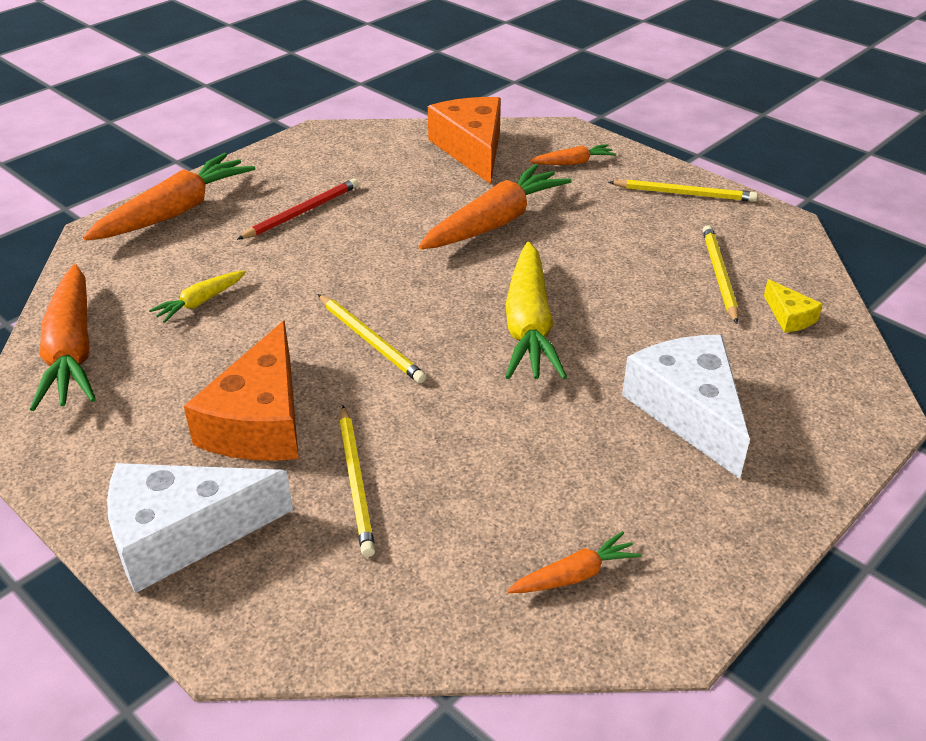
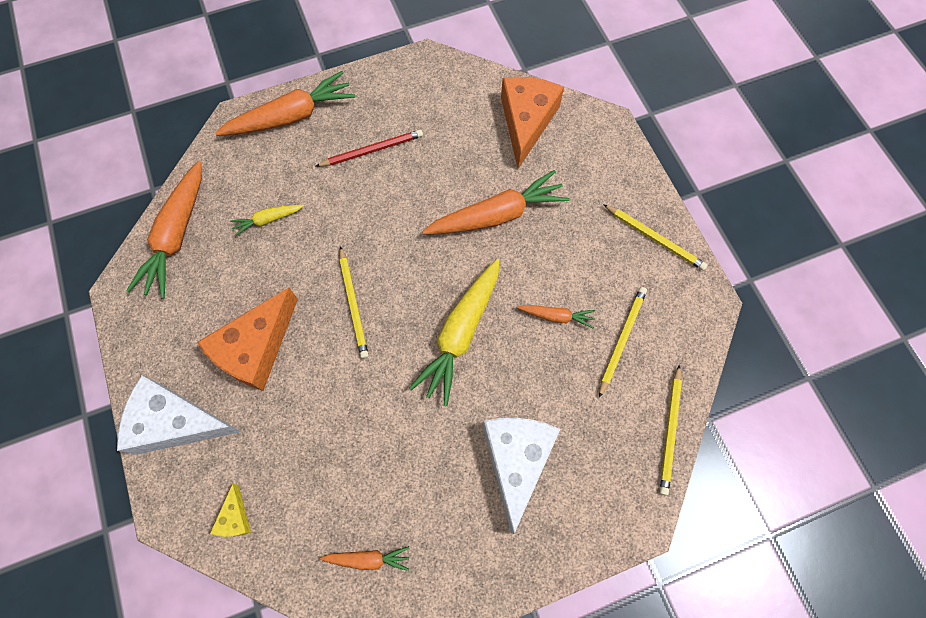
camera: 25 degrees right, 30 degrees up
yellow pencil [339,406,376,557] -> yellow pencil moved to [660,365,682,496]
orange carrot [529,144,616,165] -> orange carrot moved to [517,305,595,328]
yellow cheese [764,279,823,333] -> yellow cheese moved to [210,484,251,537]

